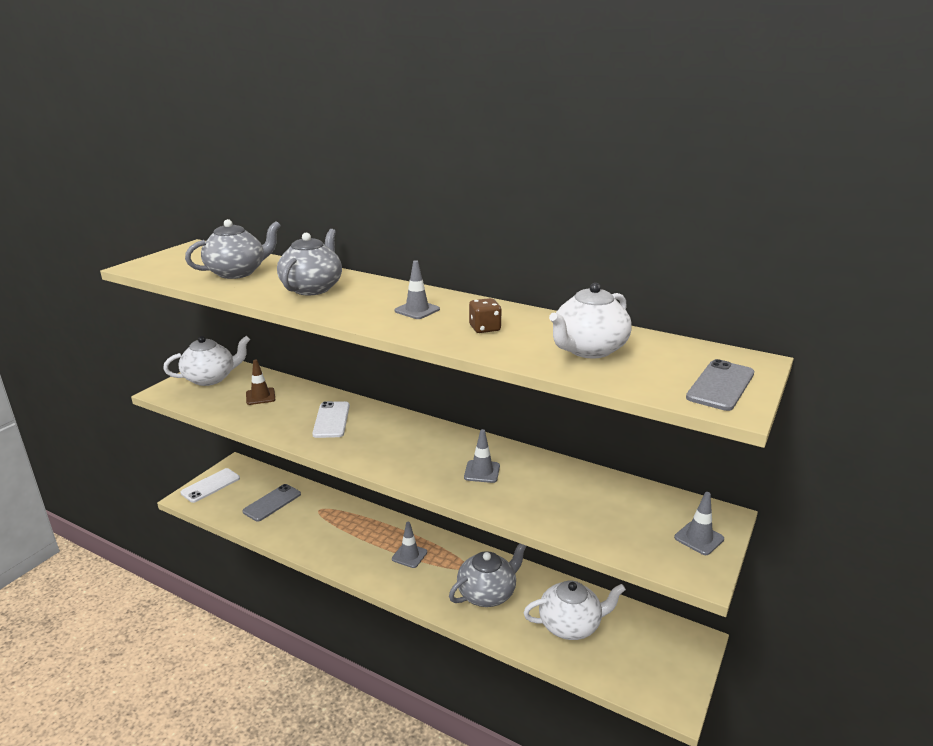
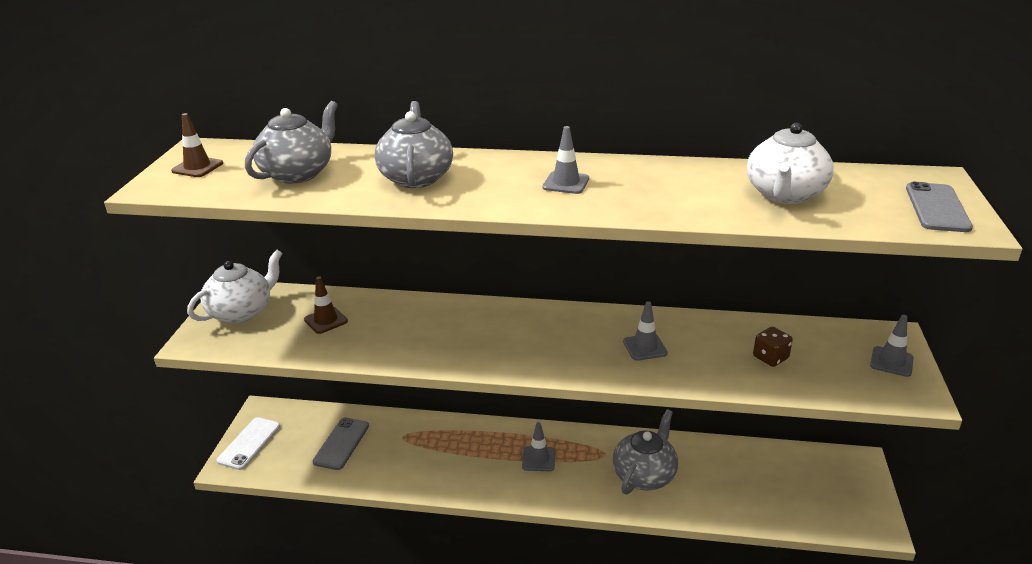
camera: 20 degrees left, 5 degrees up
white phone [312,401,350,438] -> none
brown dice [469,298,502,333] -> brown dice moved to [753,327,793,367]
white teapot [523,581,626,640] -> none
none -> brown traffic cone [171,113,223,177]

